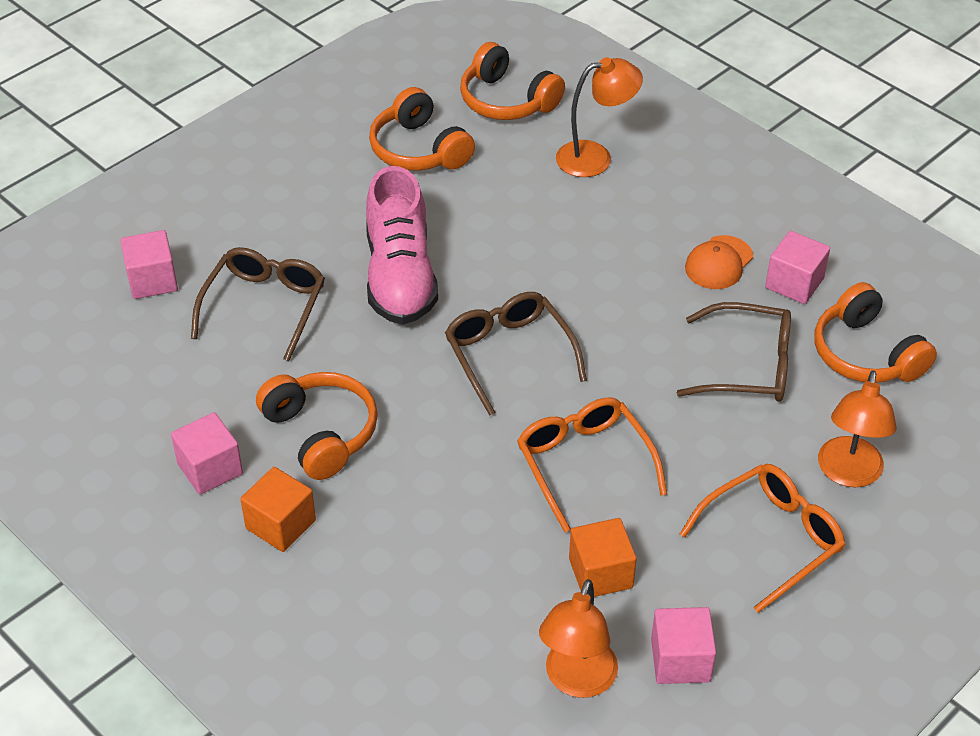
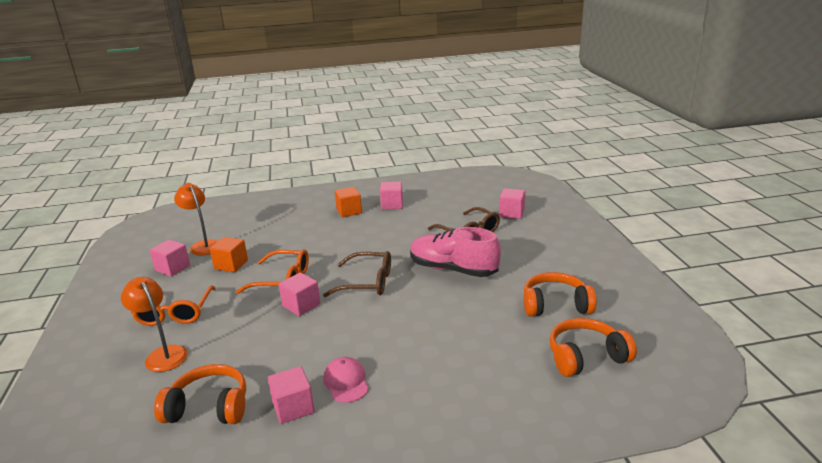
camera: 125 degrees right, 20 degrees down
orange headphones [256,372,378,480] -> none
orange lamp [556,57,643,177] -> none
brown glasses [677,302,791,402] -> none
orange cap [685,235,753,289] -> pink cap [323,357,369,403]
none -> pink cube [279,273,320,316]

